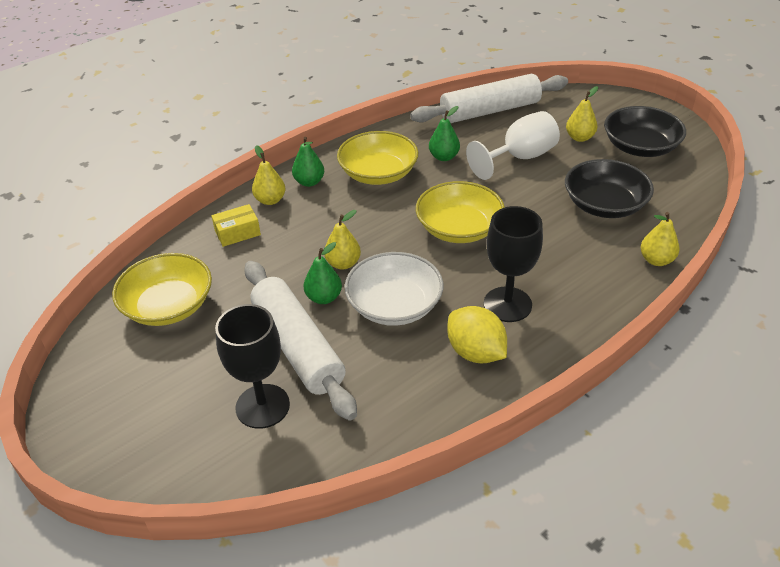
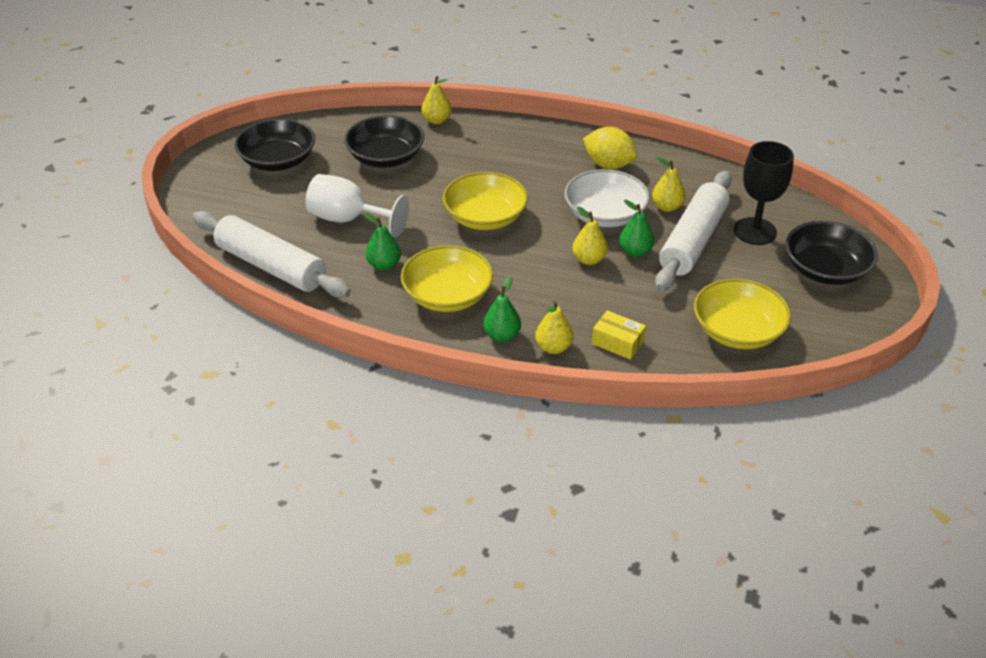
camera: 125 degrees left, 0 degrees up
yellow lemon [447,306,507,363] -> yellow lemon turned 75 degrees counterclockwise [583,127,637,169]
black goblet [484,206,543,322] -> none
yellow pear [566,86,598,142] -> yellow pear moved to [652,157,686,212]
none -> black bowl [785,221,878,285]

